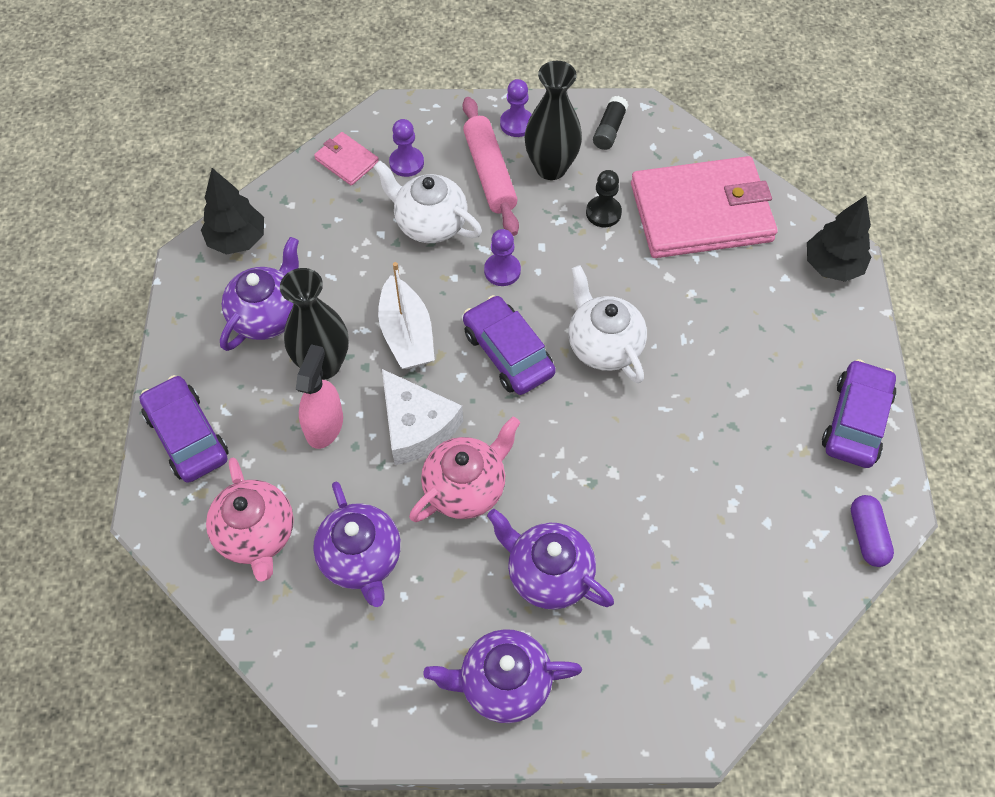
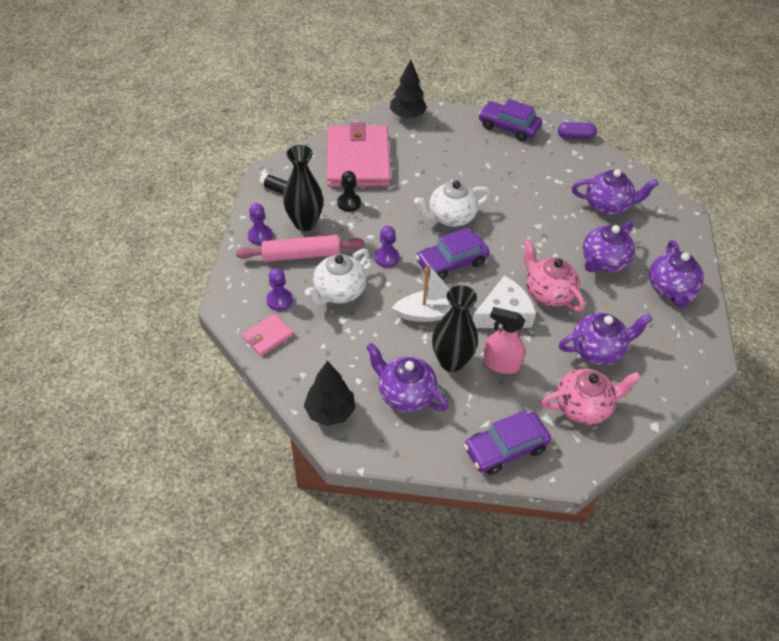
camera: 85 degrees left, 10 degrees down
none -> purple teapot [572,169,658,215]

